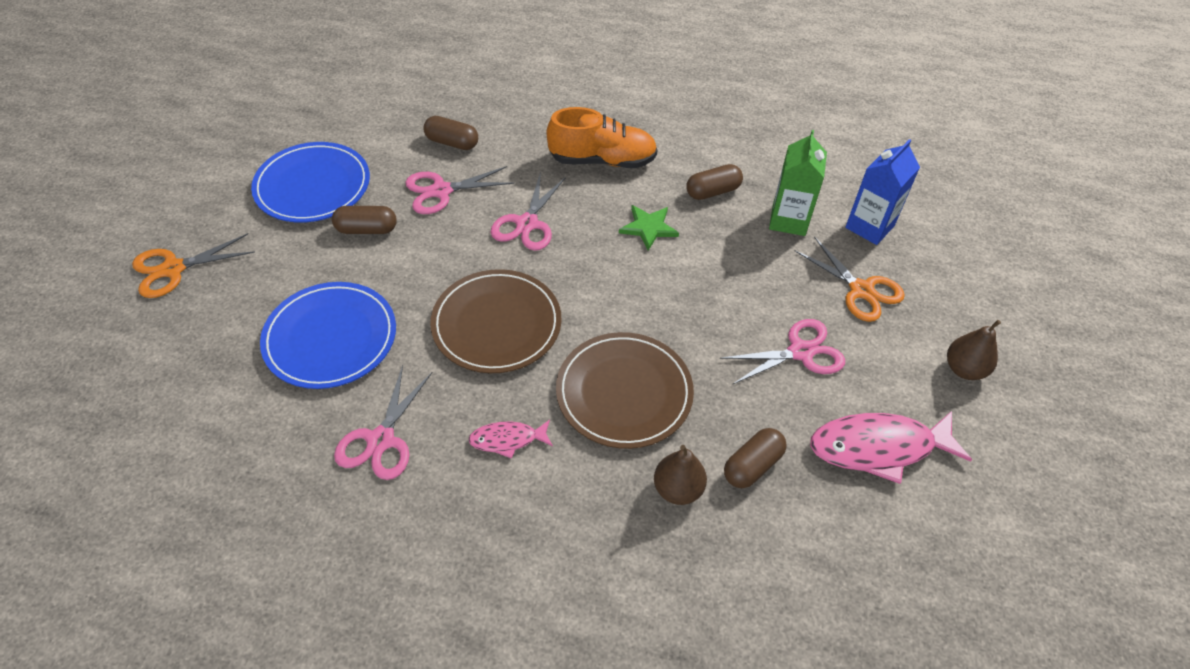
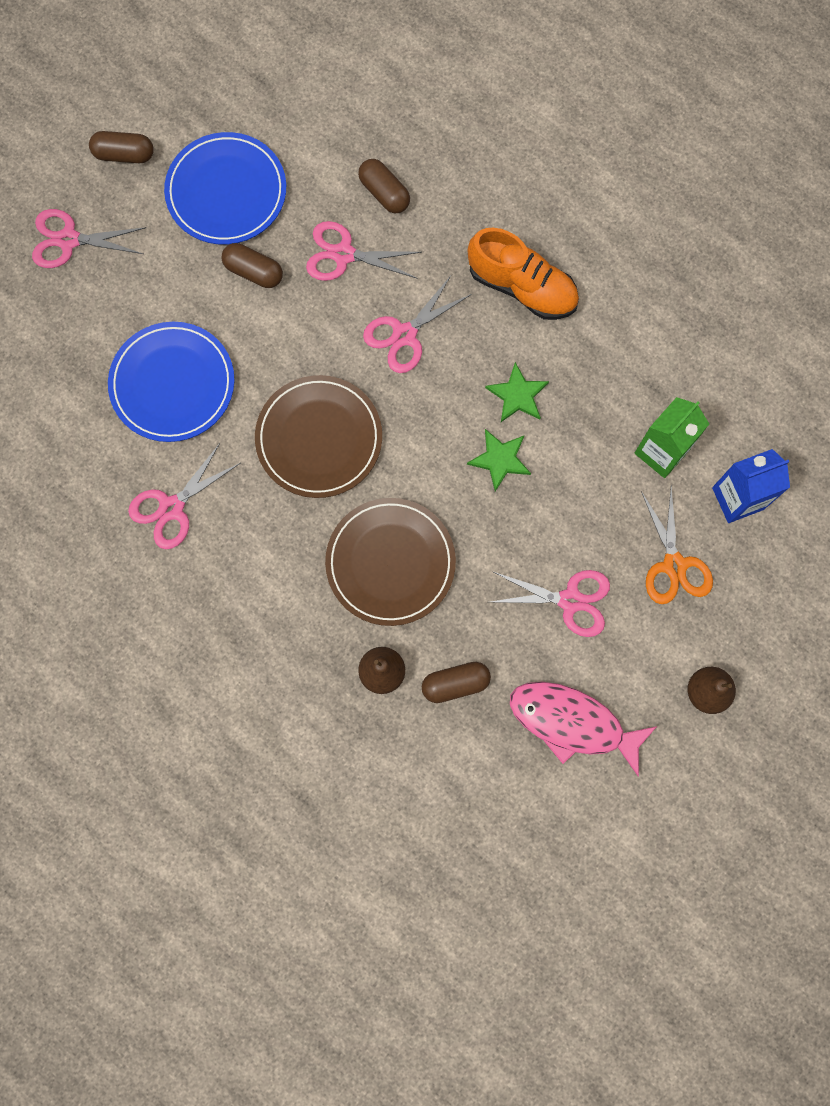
camera: 30 degrees right, 25 degrees up
orange scissors [132,233,255,298] -> pink scissors [32,209,146,268]
pink fish [468,420,553,459] -> none
brown capsule [686,164,743,200] -> brown capsule moved to [89,131,154,163]
none -> green star [467,429,531,491]

